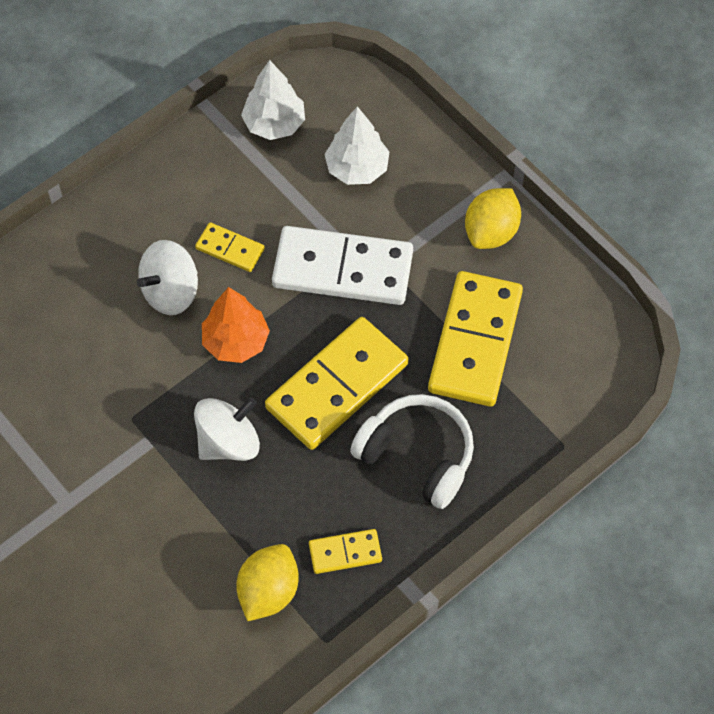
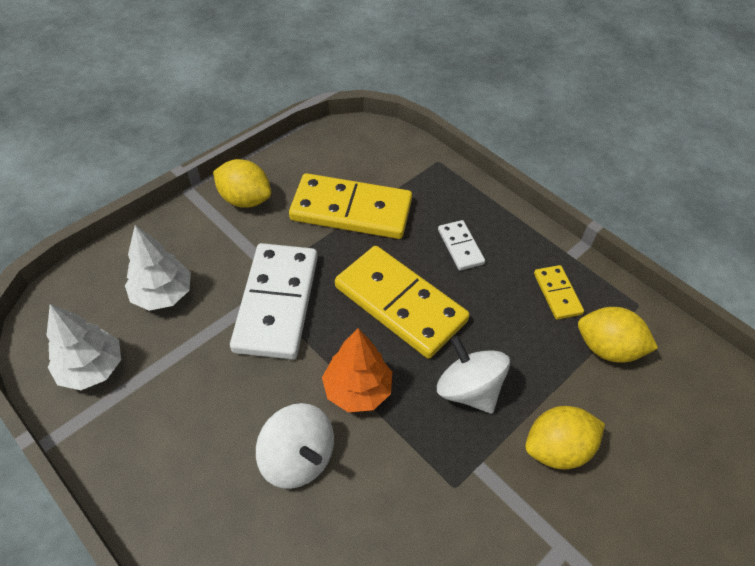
camera: 95 degrees left, 10 degrees down
yellow domino [195,222,265,272] -> none
white headphones [350,394,474,509] -> white domino [438,220,485,270]
none -> yellow lemon [525,406,605,469]

